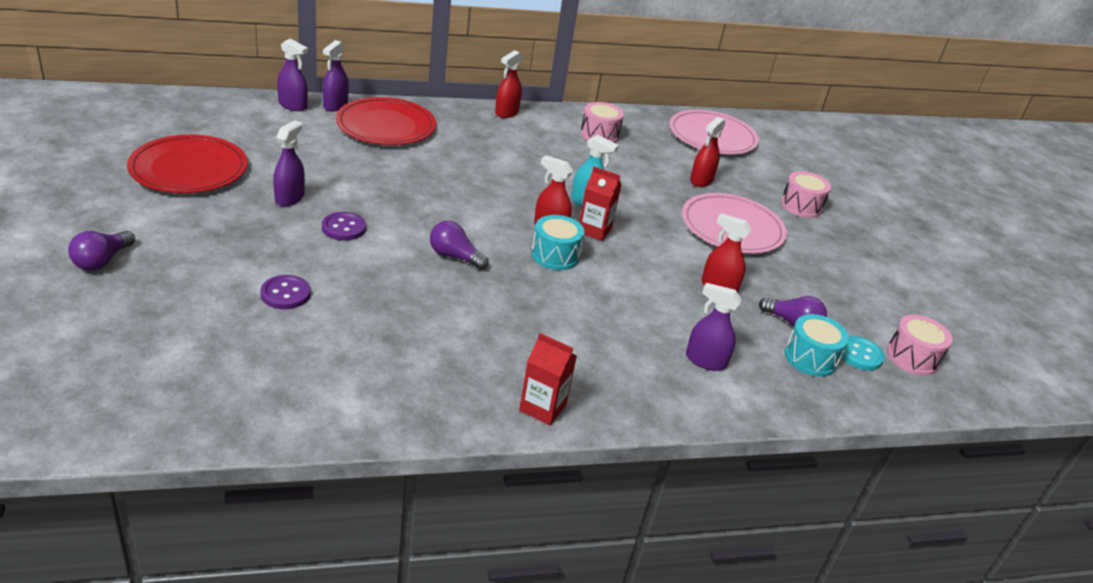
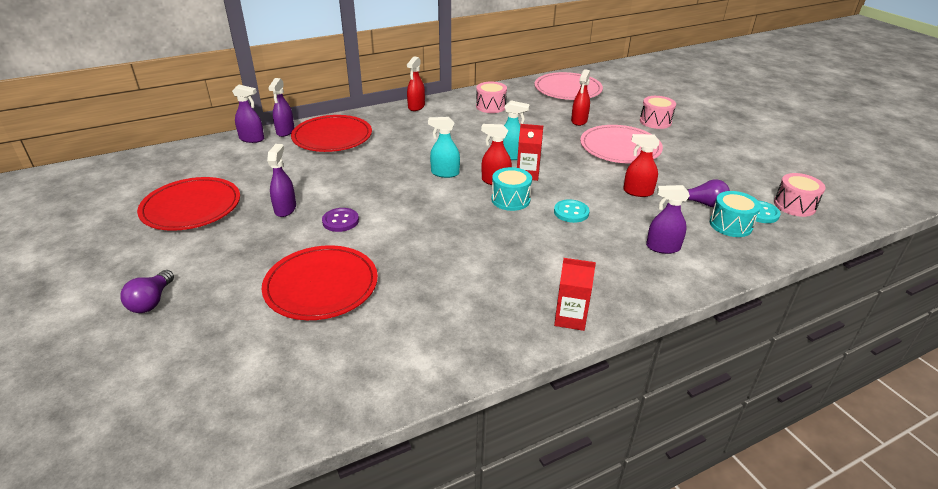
camera: 10 degrees left, 0 degrees up
purple button [260,275,311,309] -> red plate [262,245,378,320]
purple light bulb [430,221,489,270] -> none
none -> turquoise spray bottle [428,117,460,178]
none -> turquoise button [554,199,590,223]

